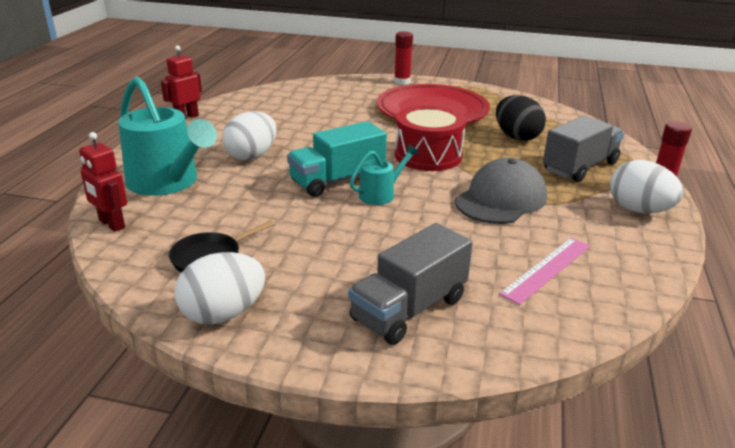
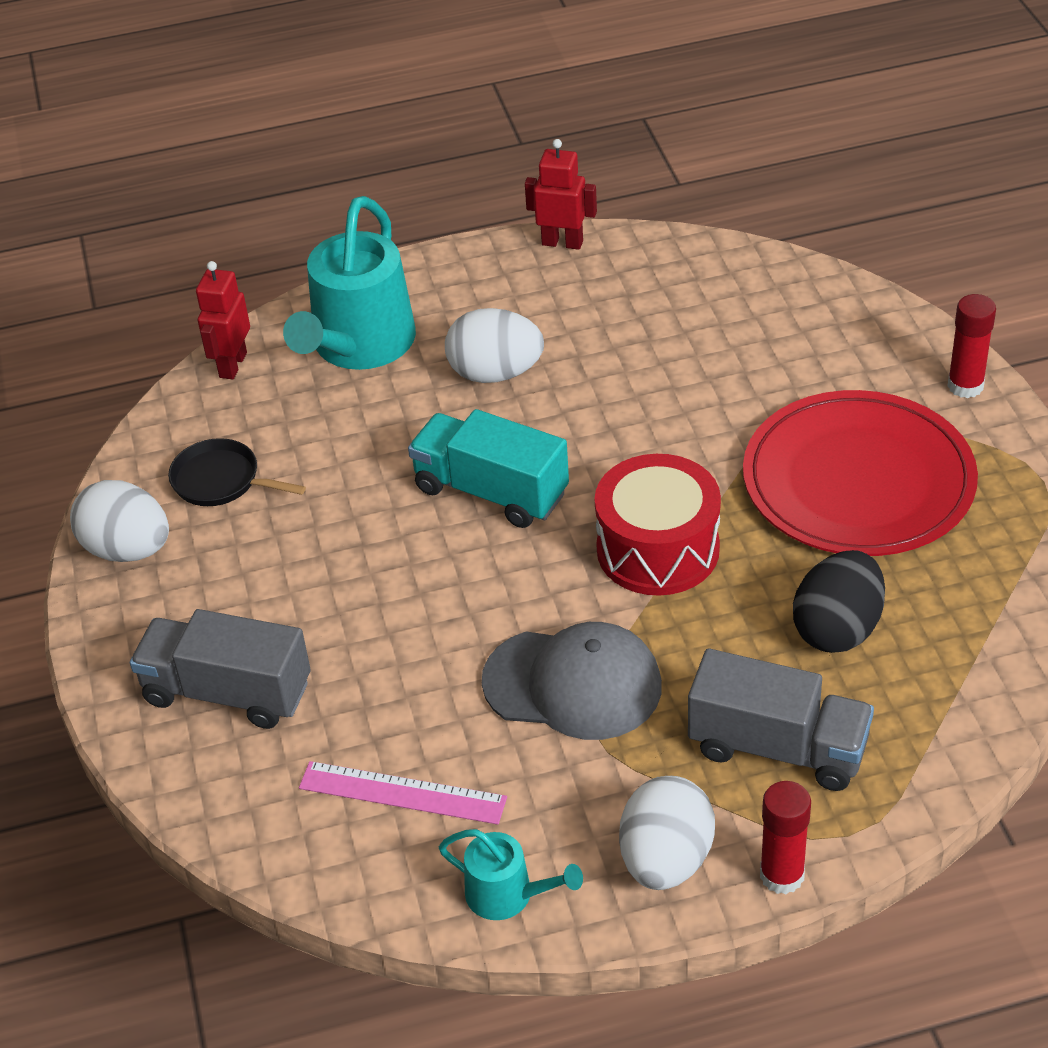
camera: 65 degrees right, 15 degrees up
turquoise watering can [350,144,419,205] -> turquoise watering can moved to [439,829,583,920]

